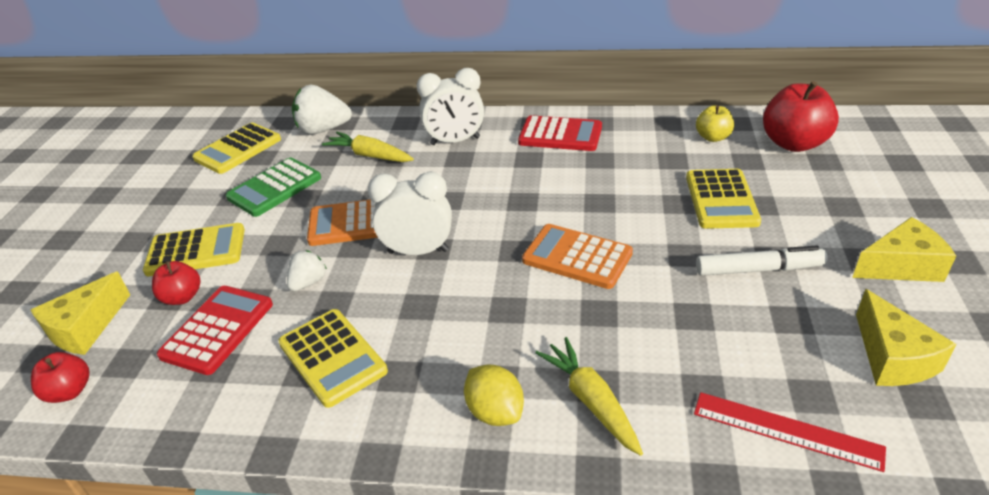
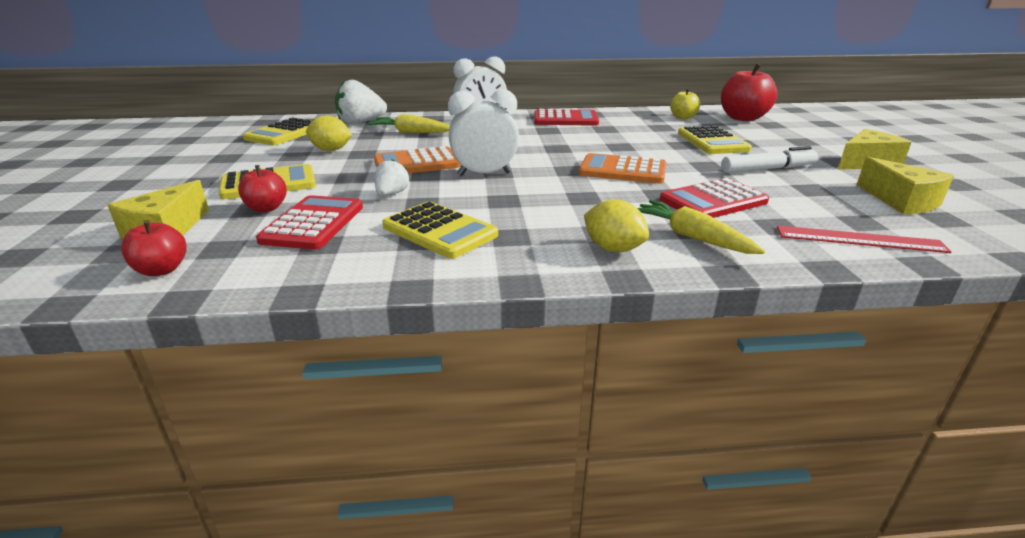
camera: 15 degrees left, 10 degrees down
green calculator [226,158,321,217] -> yellow lemon [306,115,352,151]
none -> red calculator [659,178,769,218]

